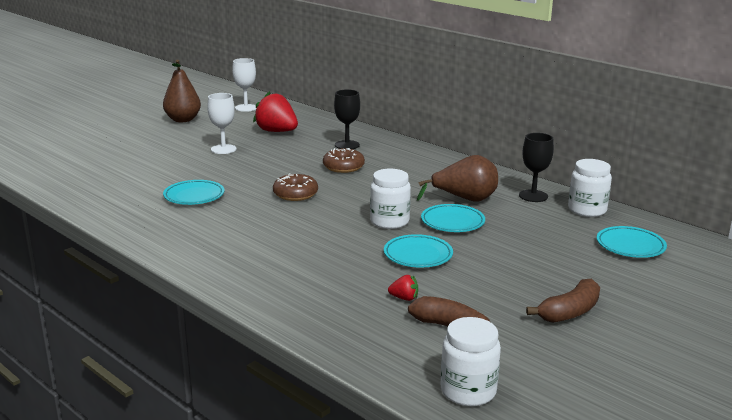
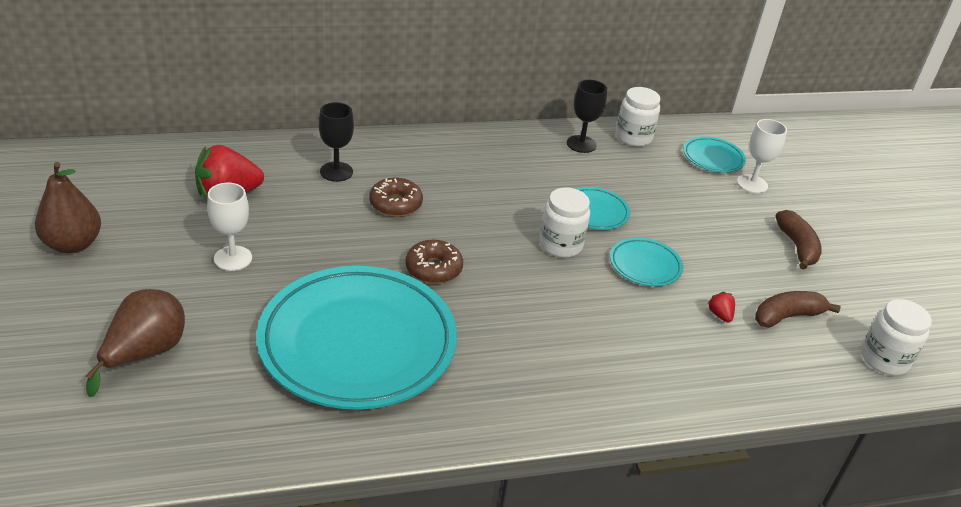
camera: 60 degrees left, 15 degrees up
turquoise plate [163,180,224,205] -> turquoise plate [257,266,457,410], size x2.33
white goblet [232,58,256,112] -> white goblet moved to [737,119,787,193]
red strawberry [388,275,418,301] -> red strawberry turned 60 degrees counterclockwise [707,292,735,322]
brown pear [417,155,498,201] -> brown pear moved to [86,289,185,397]

